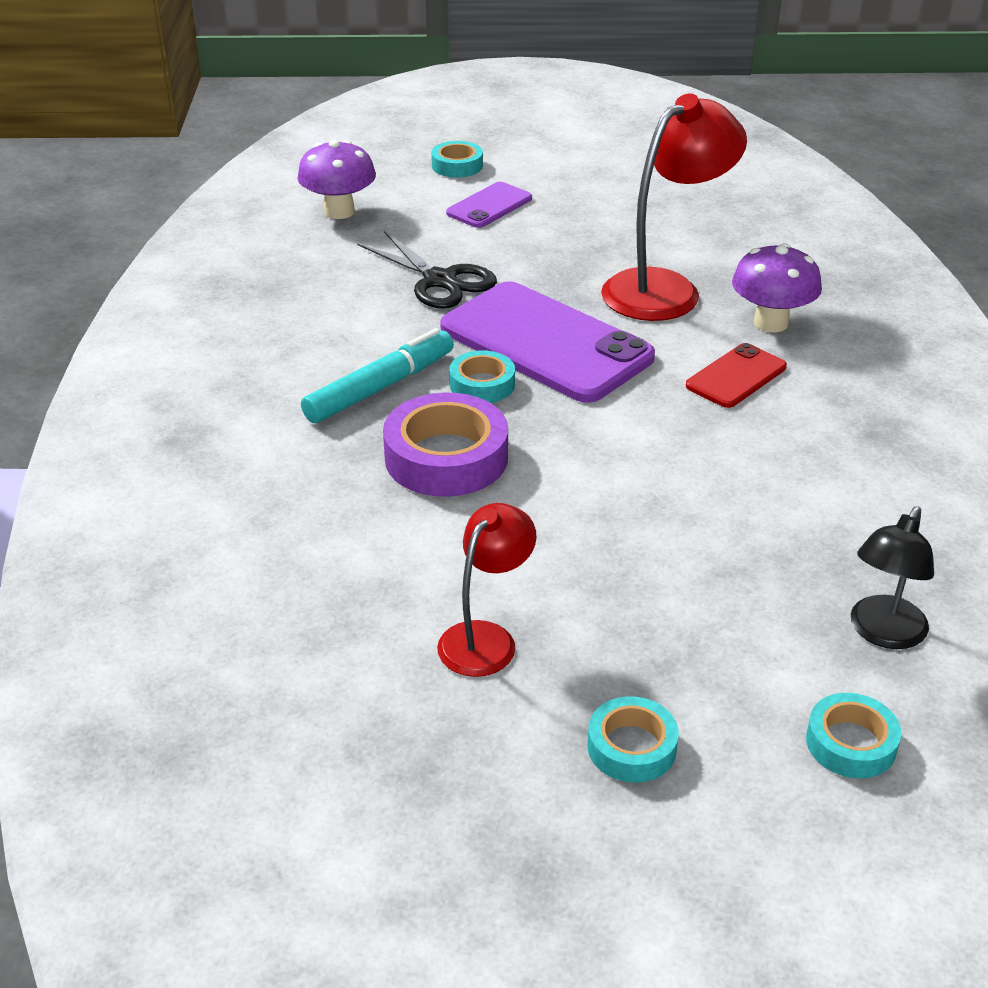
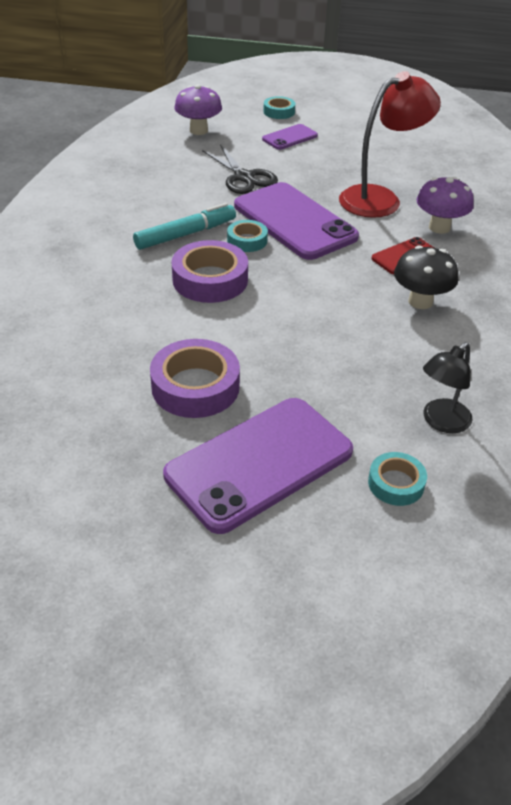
camera: 10 degrees right, 5 degrees up
red lamp [437,503,537,677] -> purple tape [150,339,240,418]
turquoise tape [587,696,679,783] -> purple phone [163,398,353,534]
none -> black mushroom [394,245,458,309]

